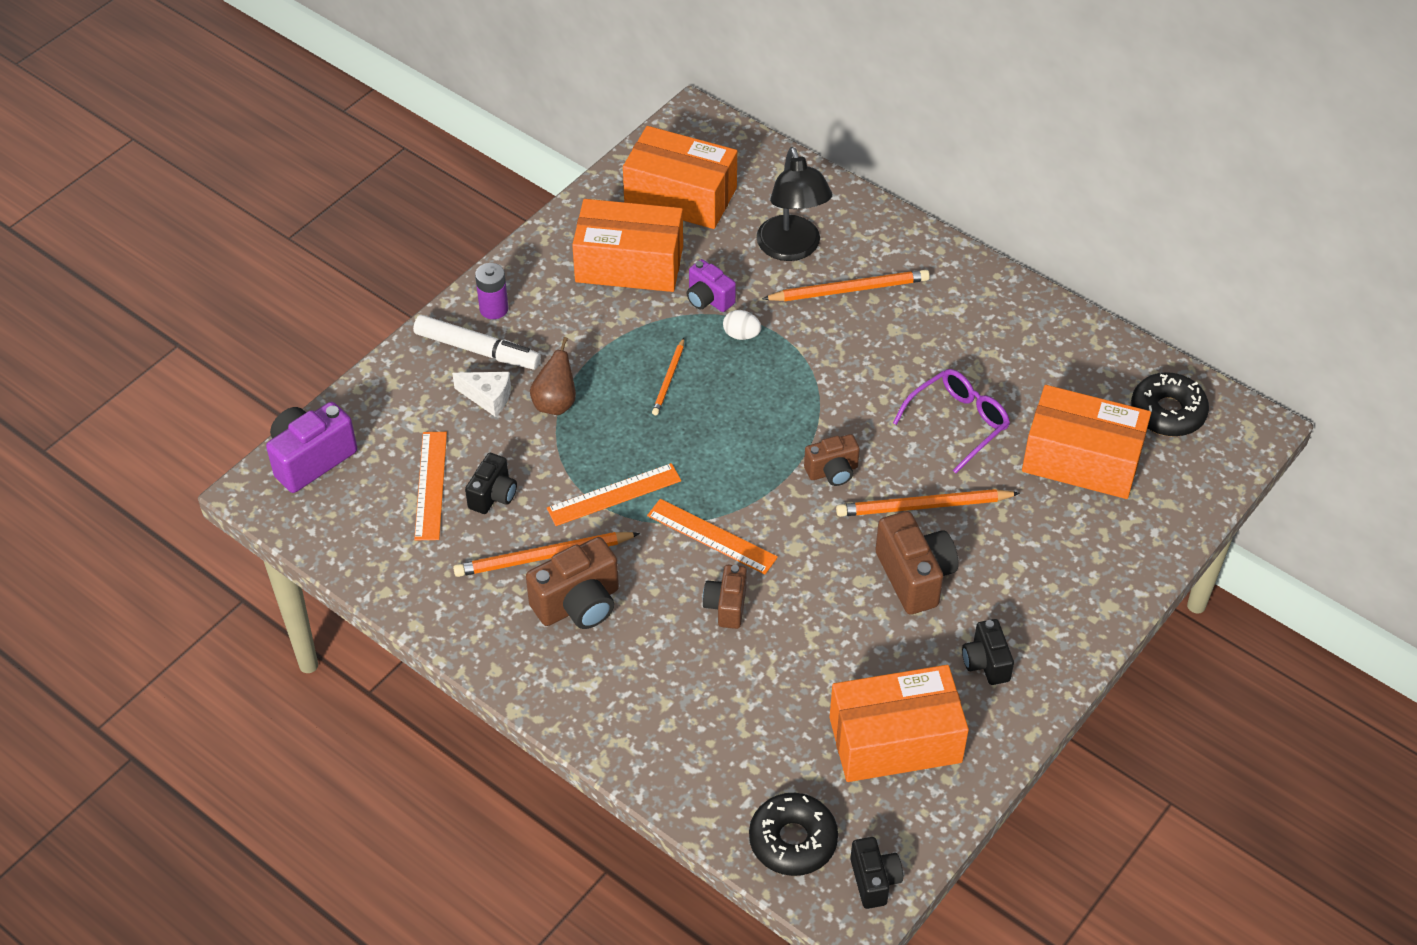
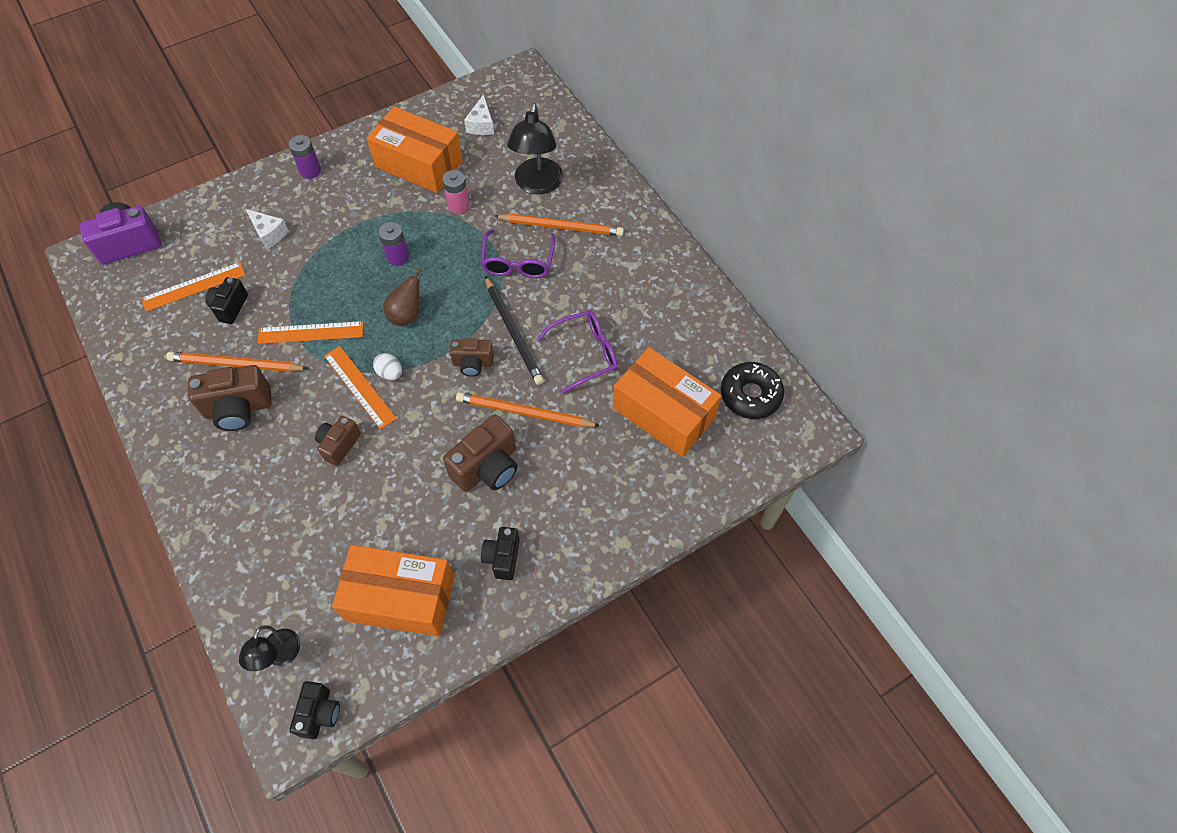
camera: 20 degrees right, 10 degrees up
white marker [413,315,541,370] -> none
orange ruler [414,432,447,540] -> orange ruler turned 45 degrees clockwise [142,262,246,312]
black camera [465,453,517,514] -> black camera turned 150 degrees clockwise [205,277,248,324]
brown pear [530,337,576,415] -> brown pear moved to [383,268,422,326]
orange box [623,126,737,229] -> white cheese [464,94,494,135]
orange pencil [652,338,684,415] -> purple battery [378,222,409,266]
purple camera [687,259,736,312] -> pink battery [442,170,469,214]
white egg [723,310,762,340] -> white egg moved to [373,353,402,380]
black donut [749,793,838,876] -> black lamp [239,625,301,671]
brown camera [875,511,959,615] -> brown camera turned 45 degrees clockwise [443,414,518,492]
none -> purple glasses [480,229,555,278]
none -> black pencil [485,276,544,385]

